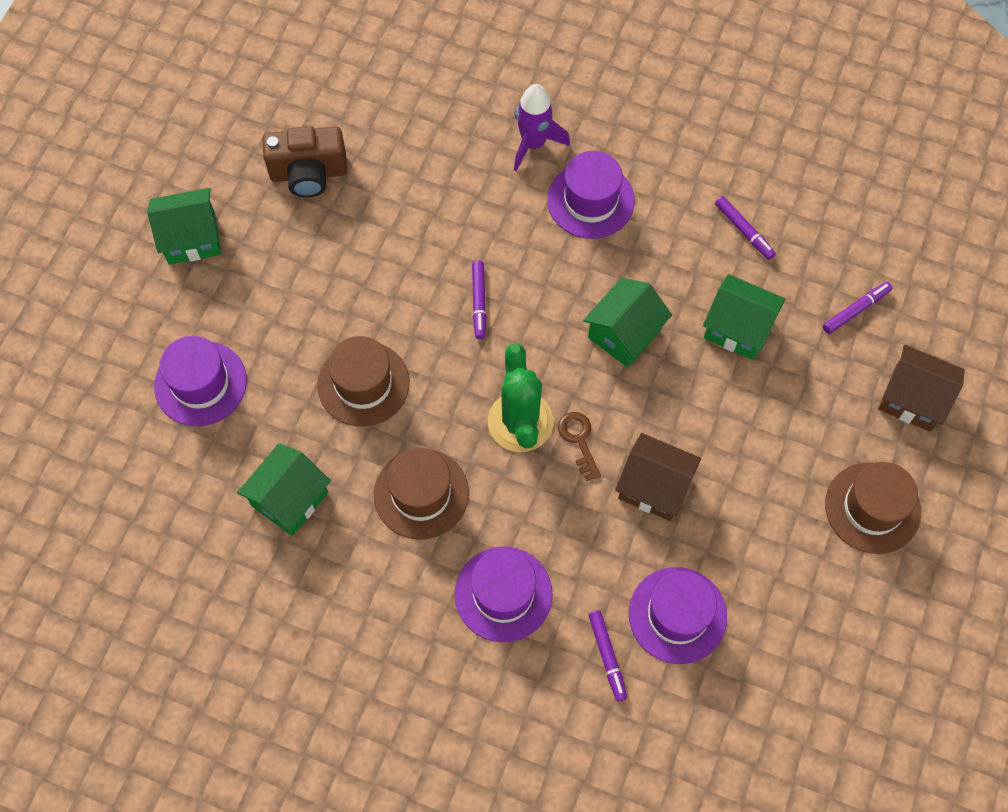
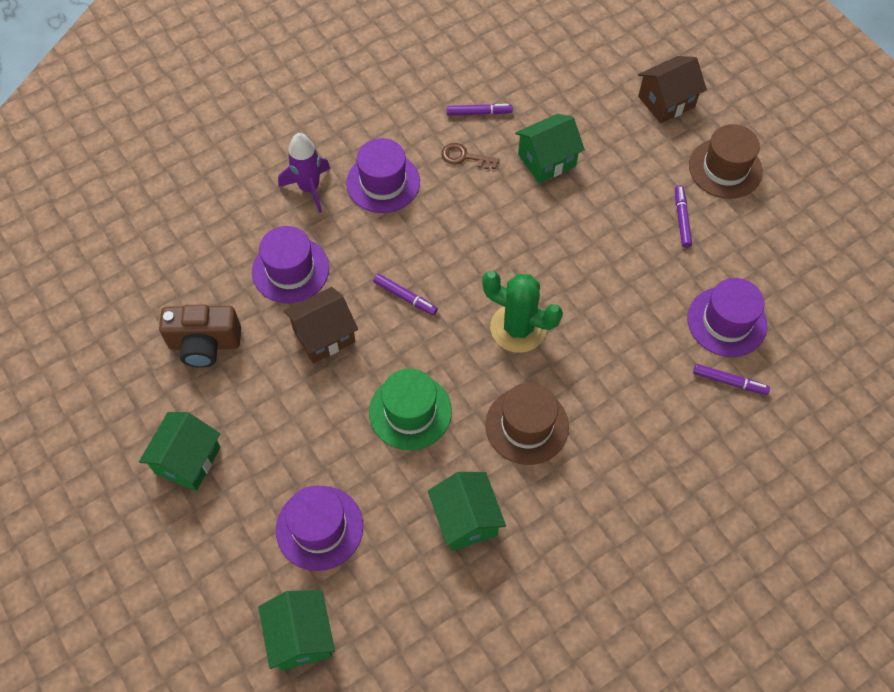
camera: 55 degrees left, 5 degrees down
brown camera [262,126,347,197] -> brown camera turned 60 degrees clockwise [159,305,241,368]
brown hat [317,336,410,427] -> green hat [369,368,452,450]
purple hat [455,547,553,642] -> purple hat moved to [252,226,329,303]
brown key [558,412,601,481] -> brown key moved to [442,143,499,169]
green house [583,278,672,368] -> green house moved to [258,590,335,670]
brown house [615,433,701,521] -> brown house moved to [283,287,358,364]
purple marker [823,282,892,334] -> purple marker moved to [675,185,692,248]

